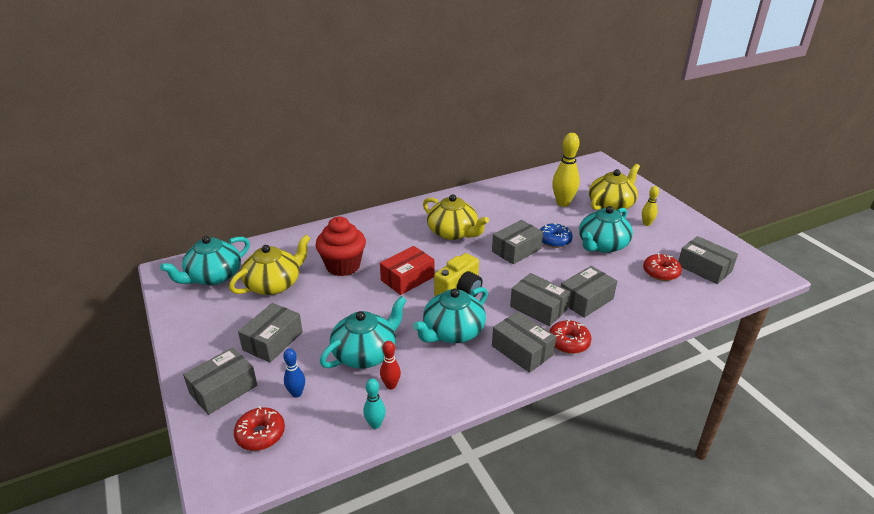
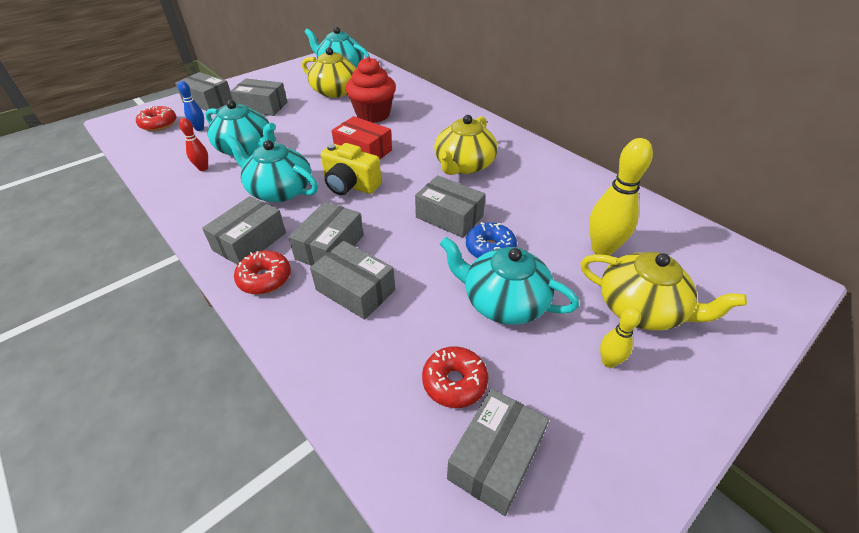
camera: 75 degrees right, 10 degrees up
turquoise bowling pin [363,378,386,429] -> none

